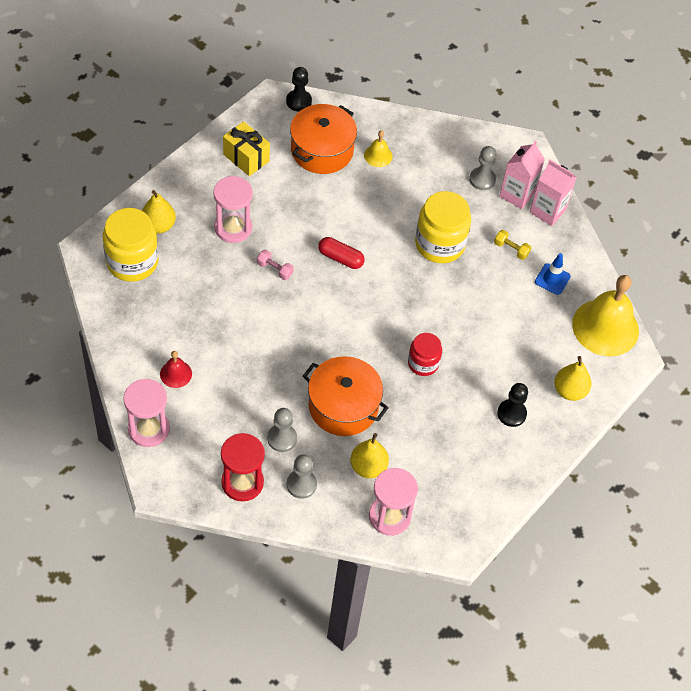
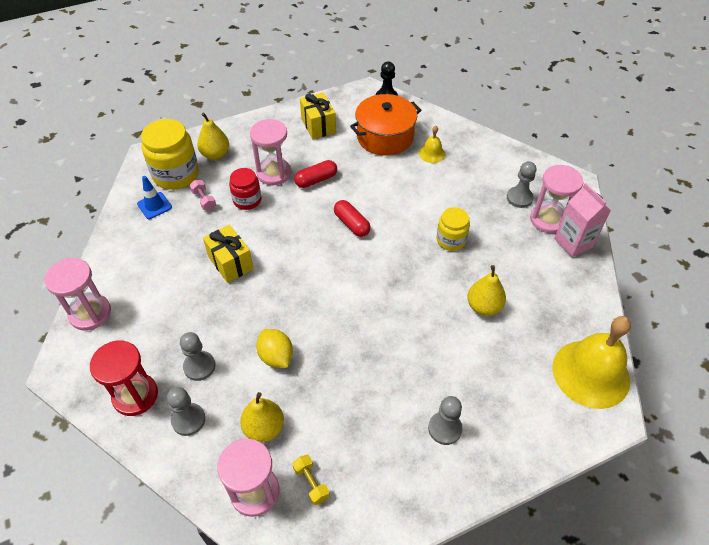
camera: 30 degrees right, 5 degrees down
red bell [160,351,192,388] -> none
pink dumbbell [257,250,294,280] -> pink dumbbell moved to [190,180,216,210]
orange pot [303,356,388,436] -> yellow lemon [256,329,293,368]
red jar [408,333,442,376] -> red jar moved to [229,168,261,210]
yellow jar [415,191,471,263] -> yellow jar [436,207,470,251], size x0.59
yellow dumbbell [494,230,531,260] -> yellow dumbbell moved to [292,455,330,505]
black pawn [497,383,528,427] -> grey pawn [428,396,462,445]
pink carton [499,141,545,209] -> pink hourglass [530,165,584,233]
blue traffic cone [535,253,571,295] -> blue traffic cone moved to [137,176,172,219]
yellow pear [554,356,591,401] -> yellow pear moved to [467,265,506,316]
none -> yellow gift [203,225,254,283]
none -> red capsule [294,160,337,188]

